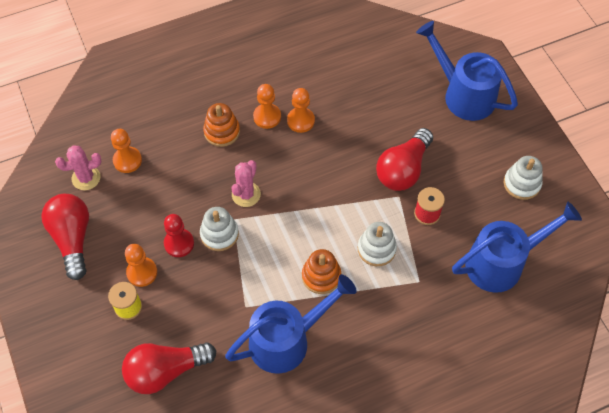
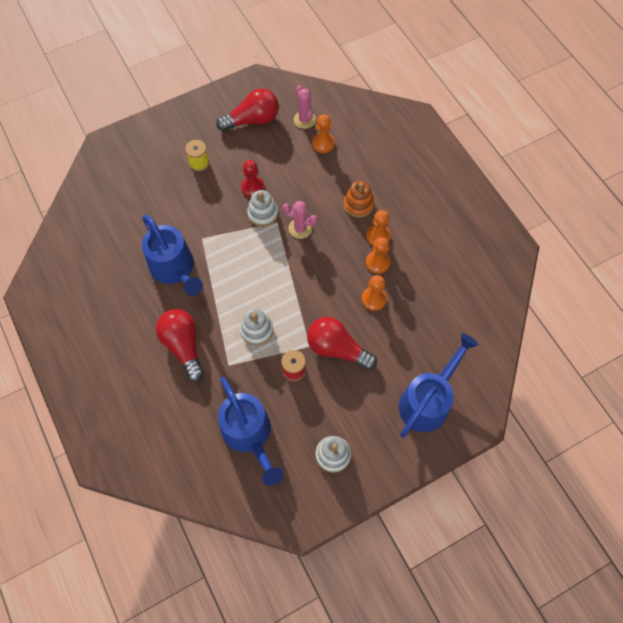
camera: 85 degrees right, 5 degrees up
red light bulb [122,342,216,394] -> red light bulb moved to [156,309,204,382]
orange pawn [125,244,157,287] -> orange pawn moved to [362,275,387,311]
orange stacking toy [302,249,341,294] -> none

